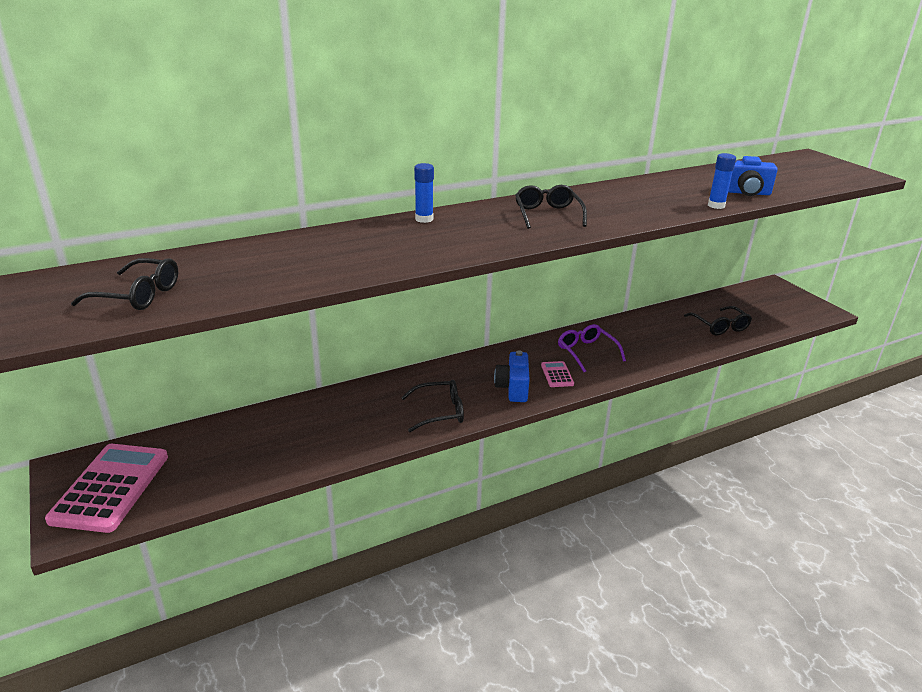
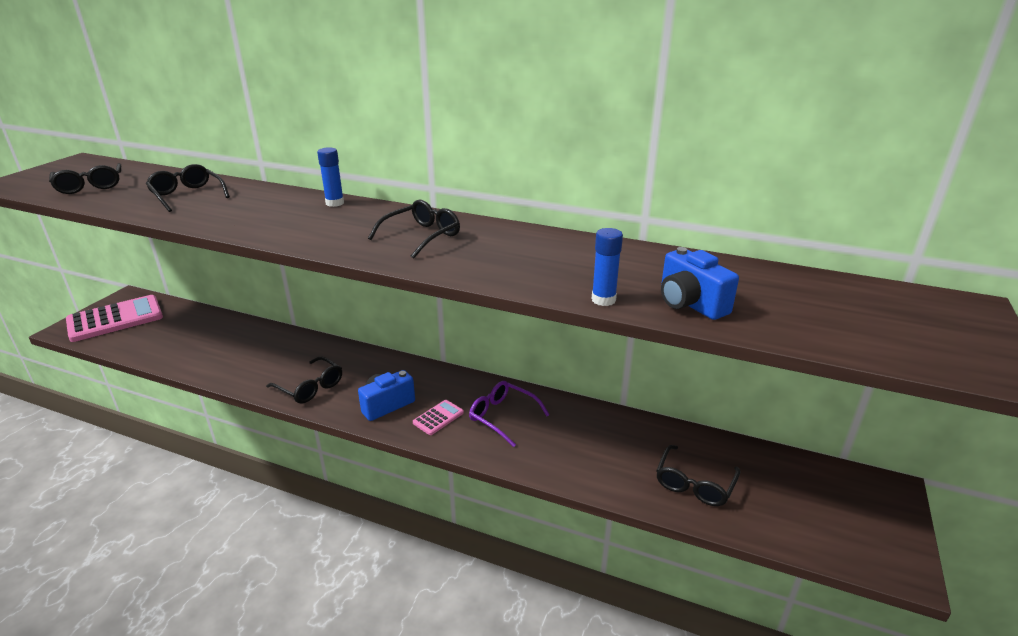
camera: 50 degrees right, 0 degrees up
purple glasses [558,324,626,372] -> purple glasses turned 75 degrees counterclockwise [469,381,550,447]
none -> black glasses [146,164,230,212]

